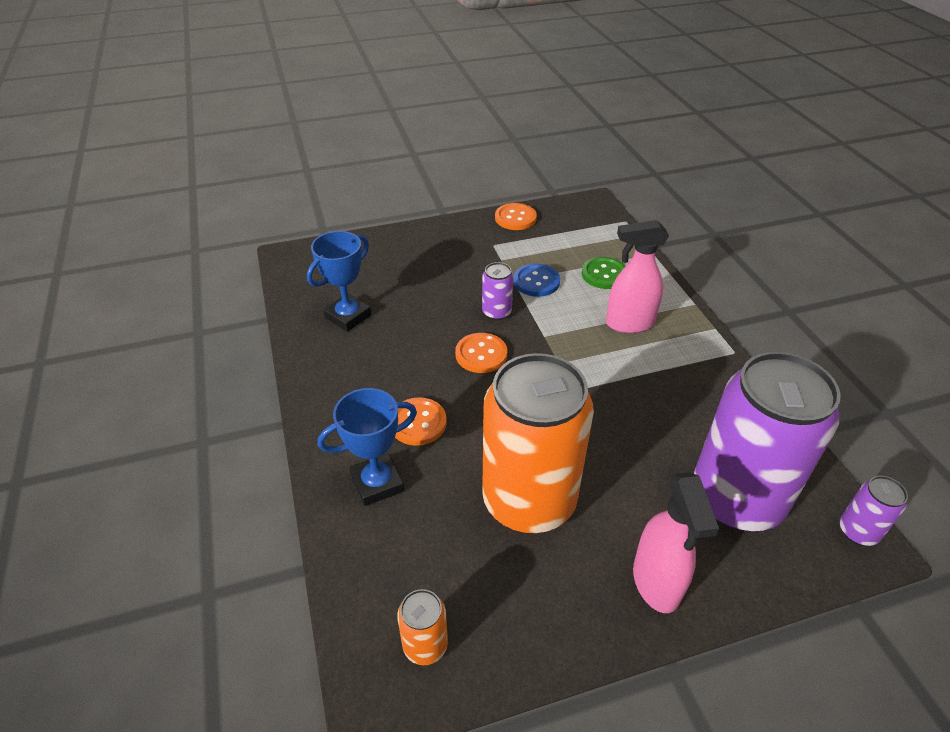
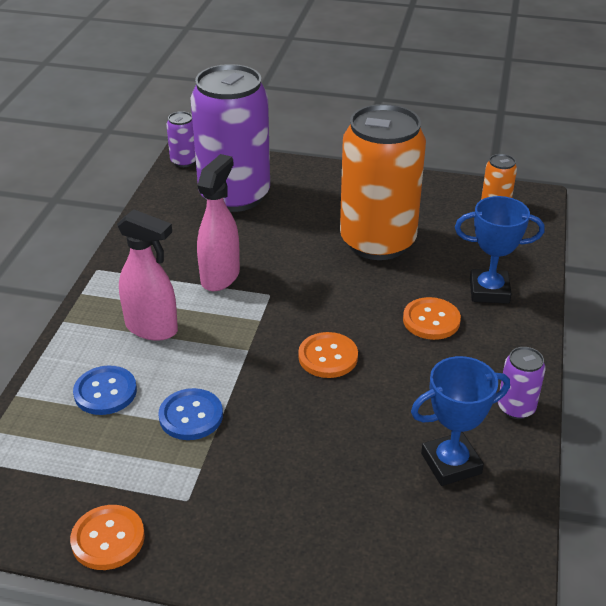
camera: 150 degrees left, 5 degrees down
purple can [482,262,514,320] -> purple can moved to [498,347,546,419]
green button [582,257,626,289] -> blue button [73,366,137,415]
pink spray bottle [633,473,719,613] -> pink spray bottle moved to [197,154,240,291]

